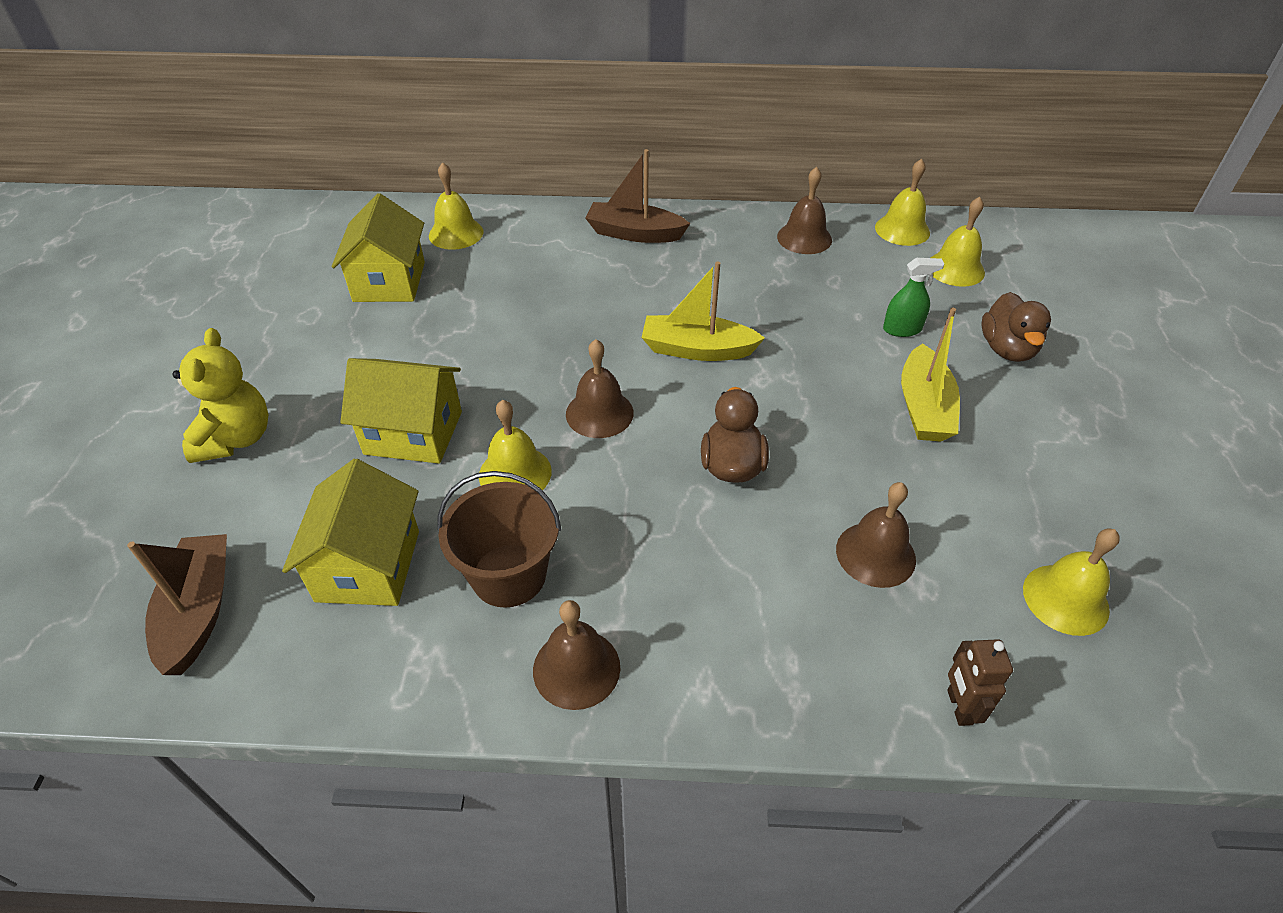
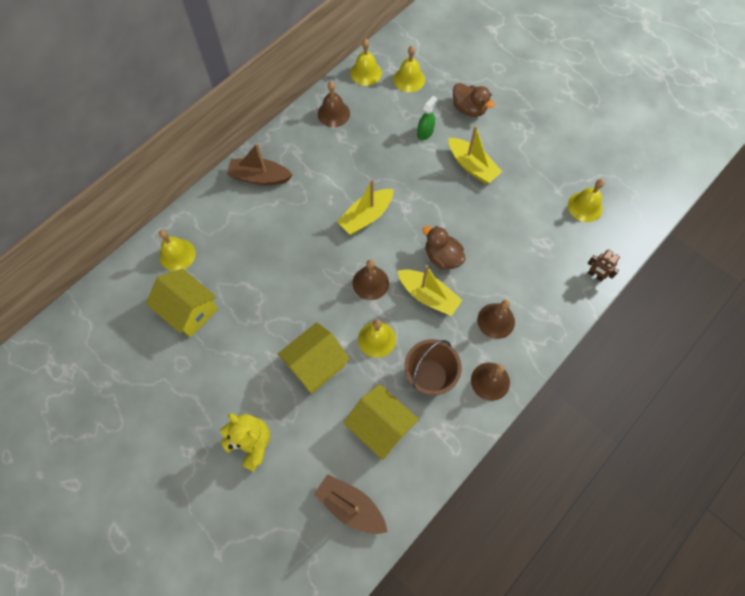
camera: 50 degrees left, 20 degrees up
brown boat [585,149,690,243] -> brown boat turned 45 degrees clockwise [227,143,293,185]
brown bell [836,482,916,588] -> brown bell moved to [477,300,515,339]
none -> yellow boat [398,265,462,316]

